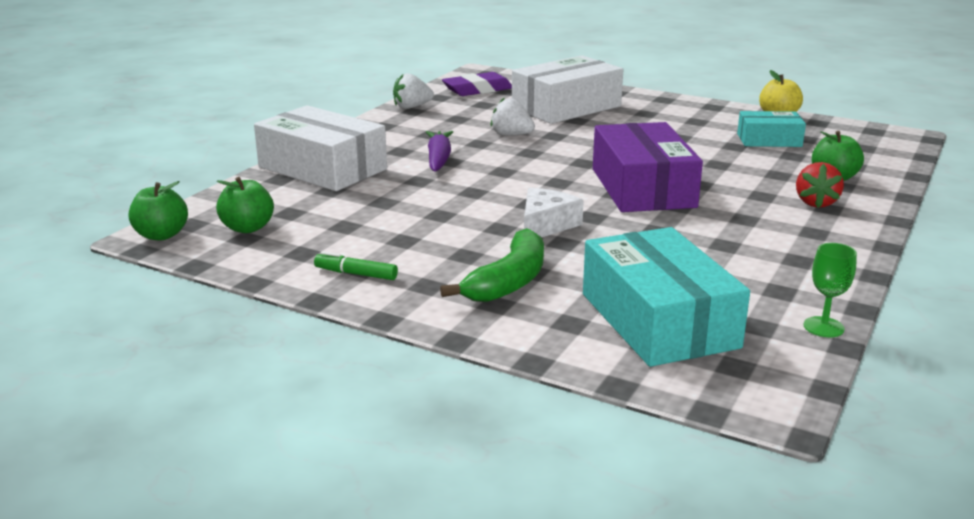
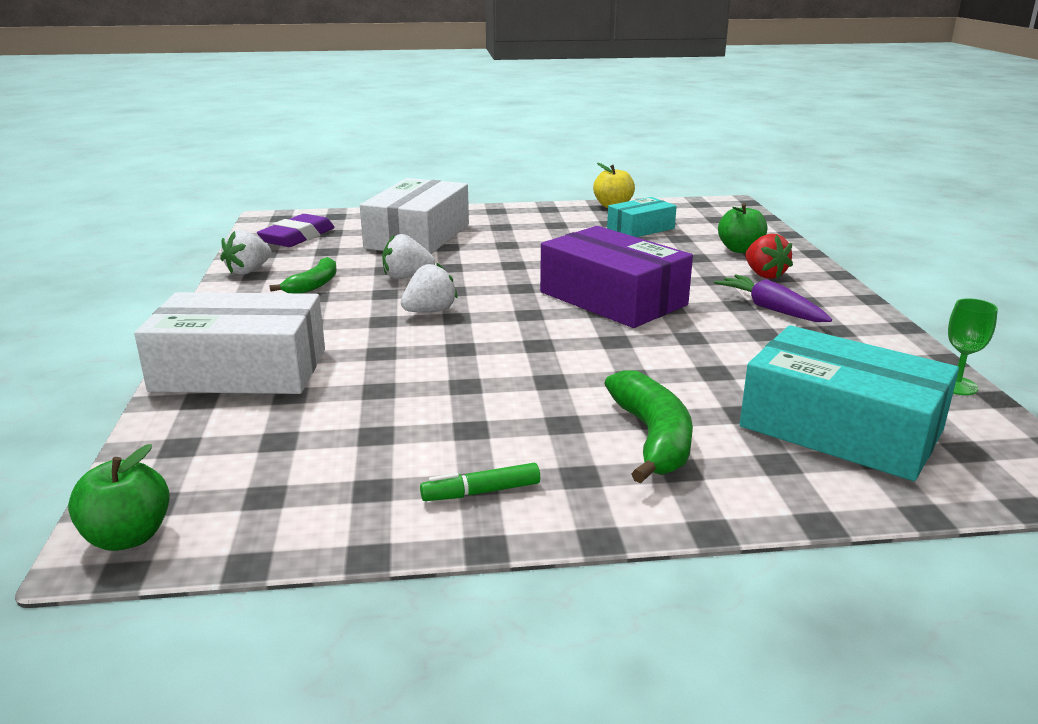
camera: 35 degrees left, 0 degrees up
green apple [216,177,274,233] -> none
purple carrot [426,131,453,172] -> purple carrot moved to [714,274,832,322]
white cheese [524,188,584,237] -> none
none -> green banana [269,257,337,293]
none -> white strawberry [401,262,458,312]

